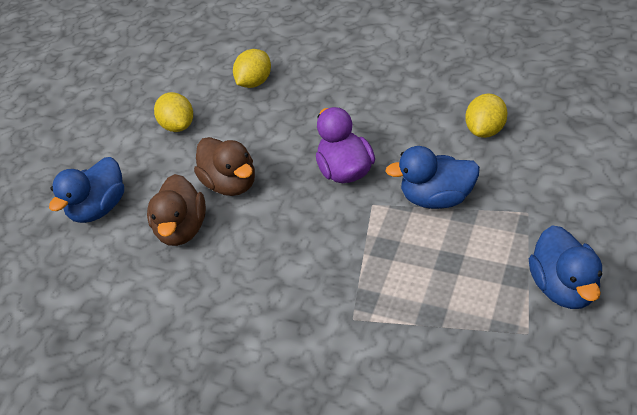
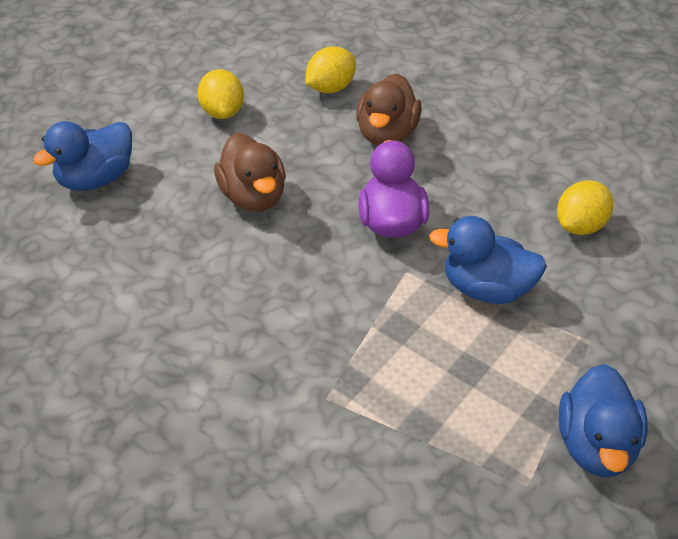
camera: 10 degrees right, 0 degrees up
brown duck [147,174,206,246] -> brown duck moved to [356,73,422,145]

